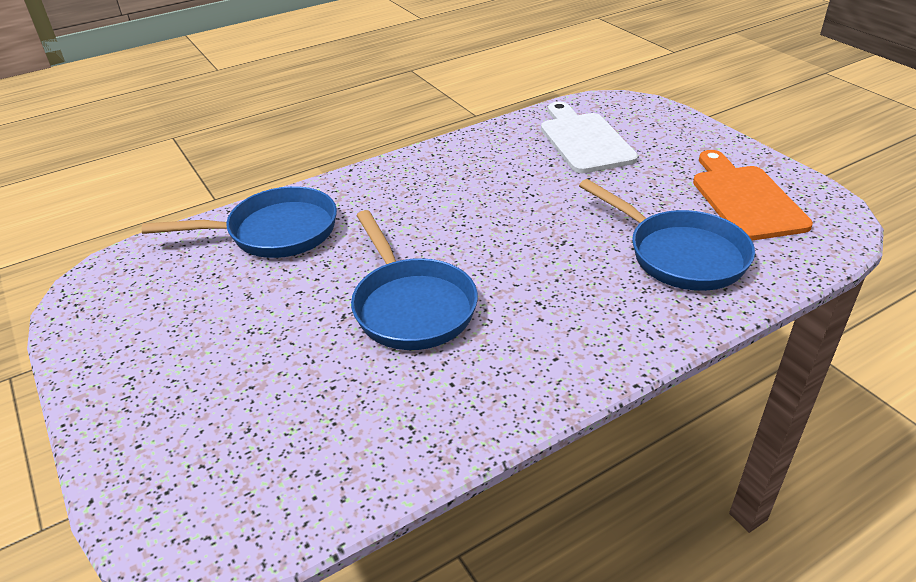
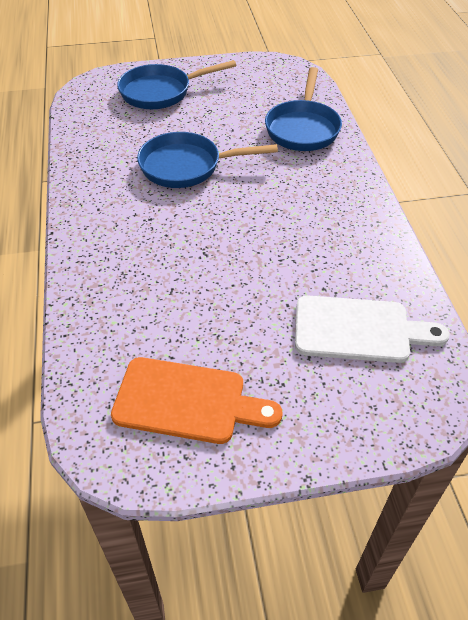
camera: 110 degrees right, 10 degrees up
blue pan [579,179,755,291] -> blue pan moved to [117,60,236,109]

